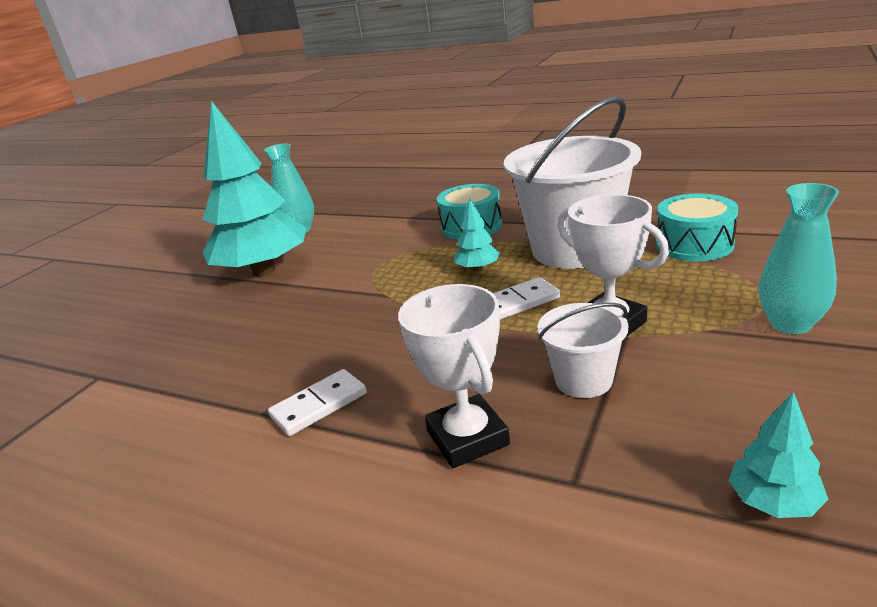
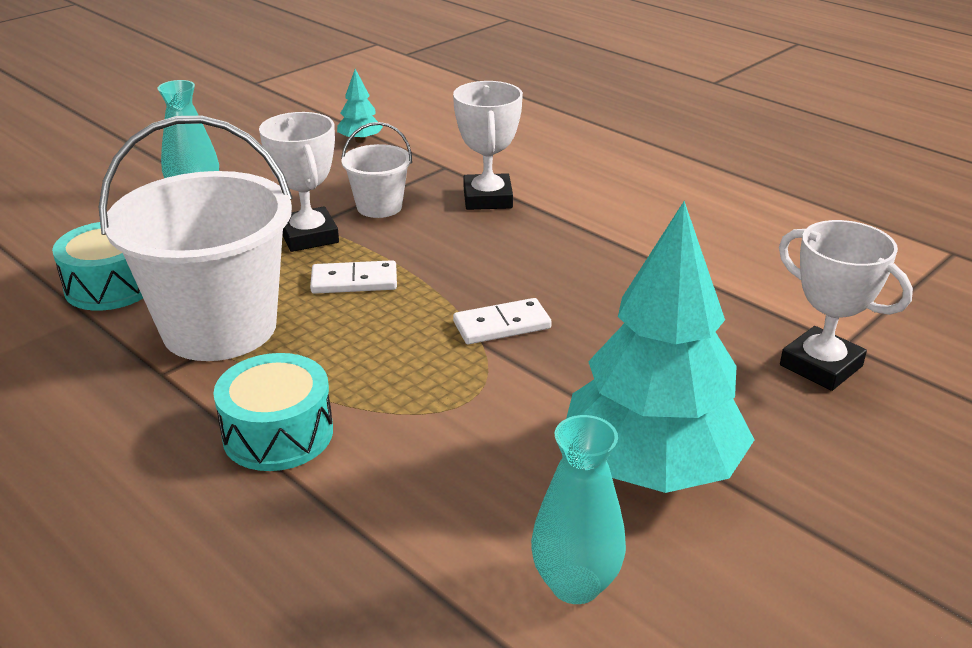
camera: 165 degrees left, 5 degrees up
white domino [268,369,367,436] -> white domino moved to [453,298,552,344]
turquoise tree [454,197,500,271] -> none
none -> white trophy [779,220,913,391]

